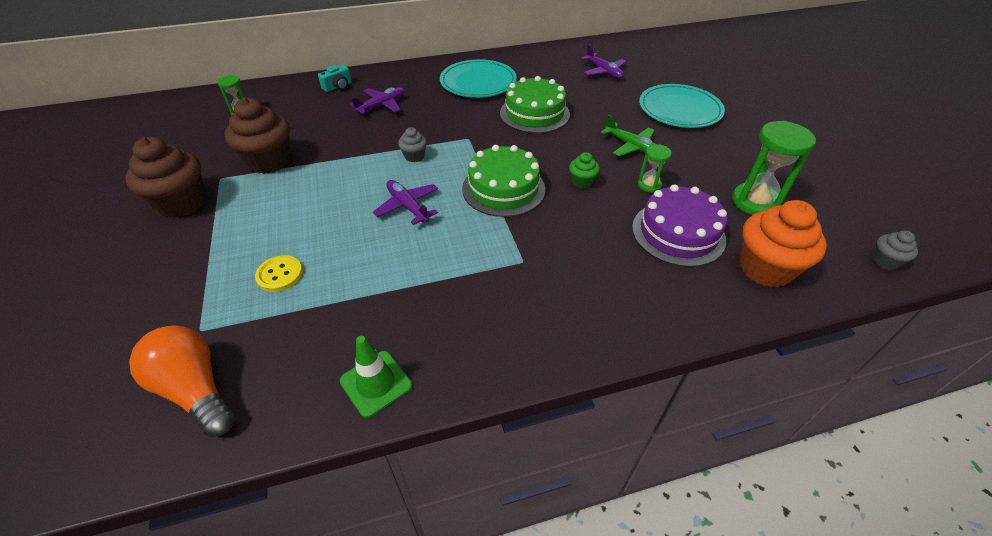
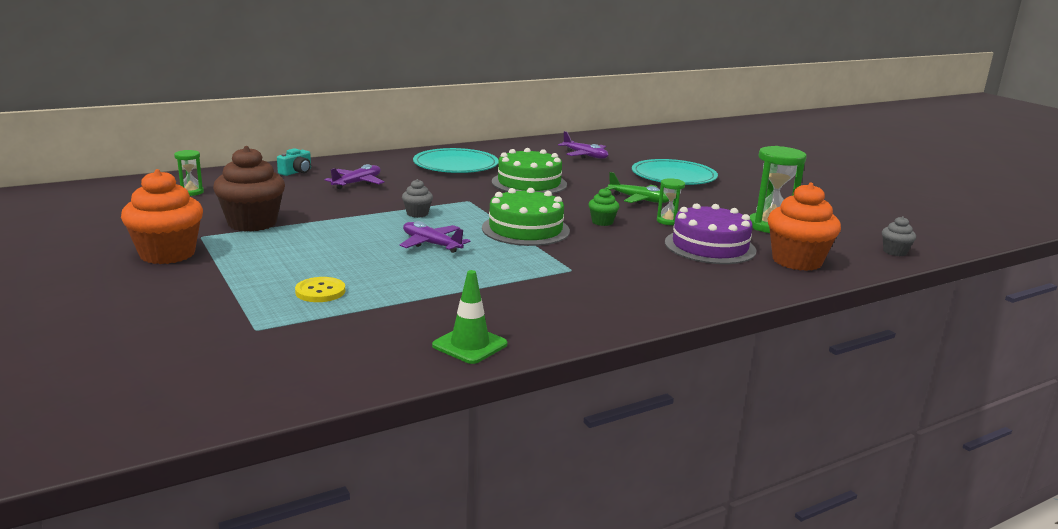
camera: 15 degrees left, 25 degrees down
brown cupcake [125,137,206,218] -> orange cupcake [121,169,203,264]
orange light bulb [129,325,235,437] -> none

